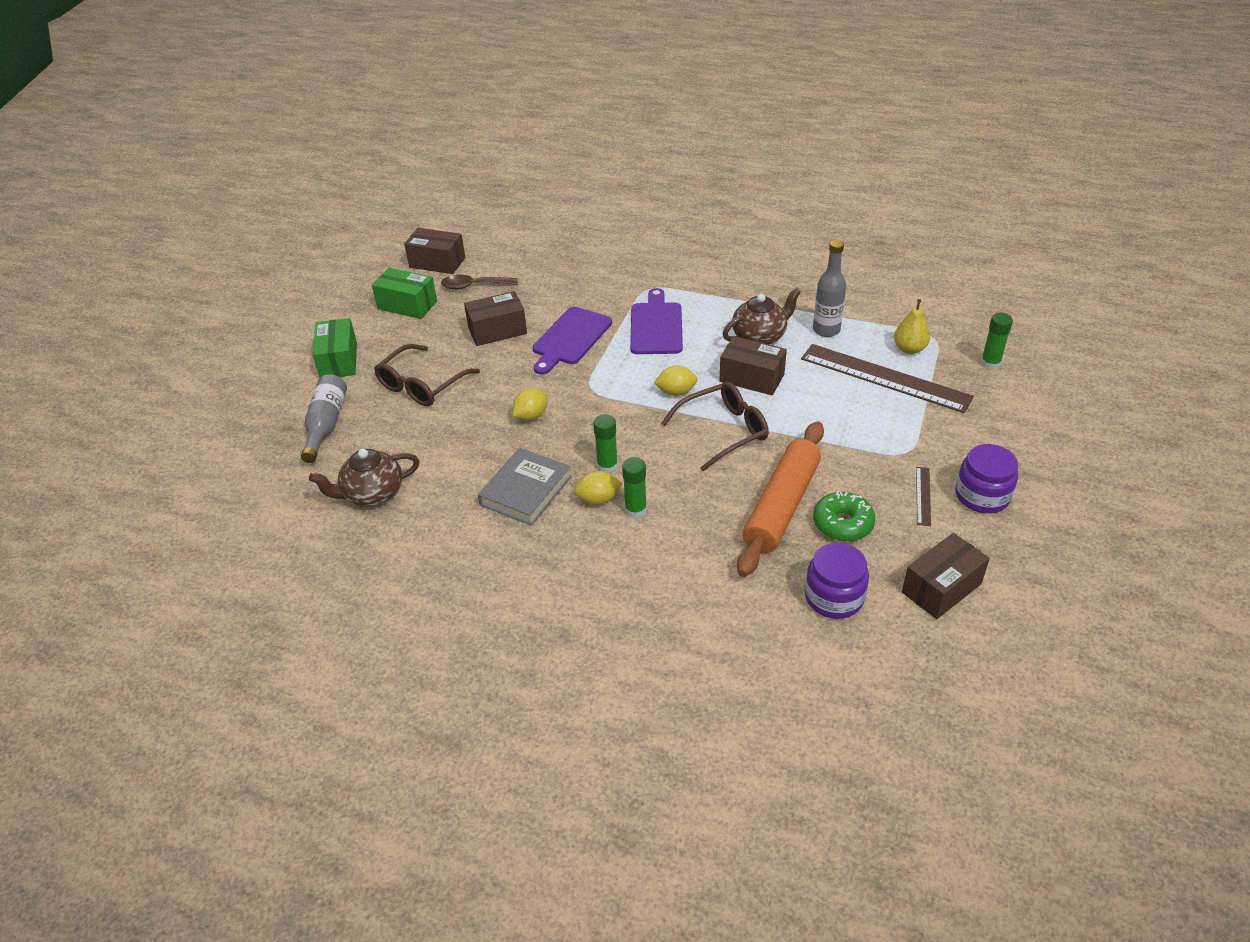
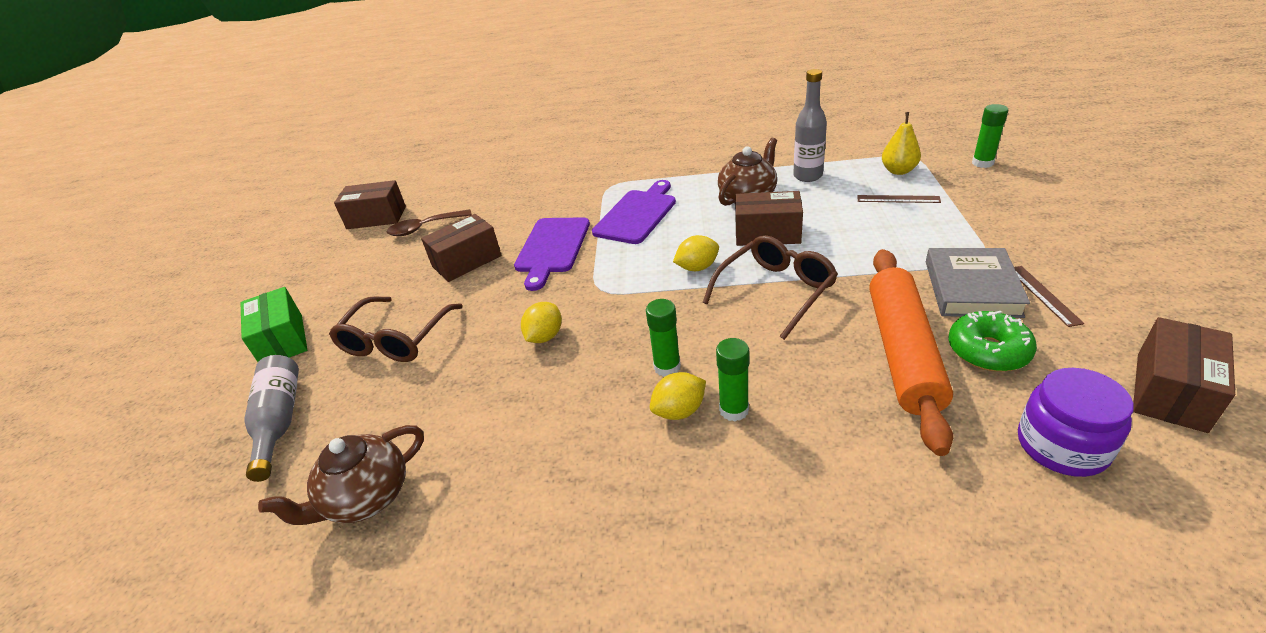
camera: 15 degrees left, 5 degrees down
green box [372,268,437,319] -> none
grey book [478,448,572,526] -> grey book moved to [926,248,1030,318]
purple cutting board [630,288,683,354] -> purple cutting board turned 45 degrees clockwise [592,180,676,244]
brown ruler [801,344,974,413] -> brown ruler [857,195,941,203], size x0.42
purple jar [955,444,1018,513] -> none

